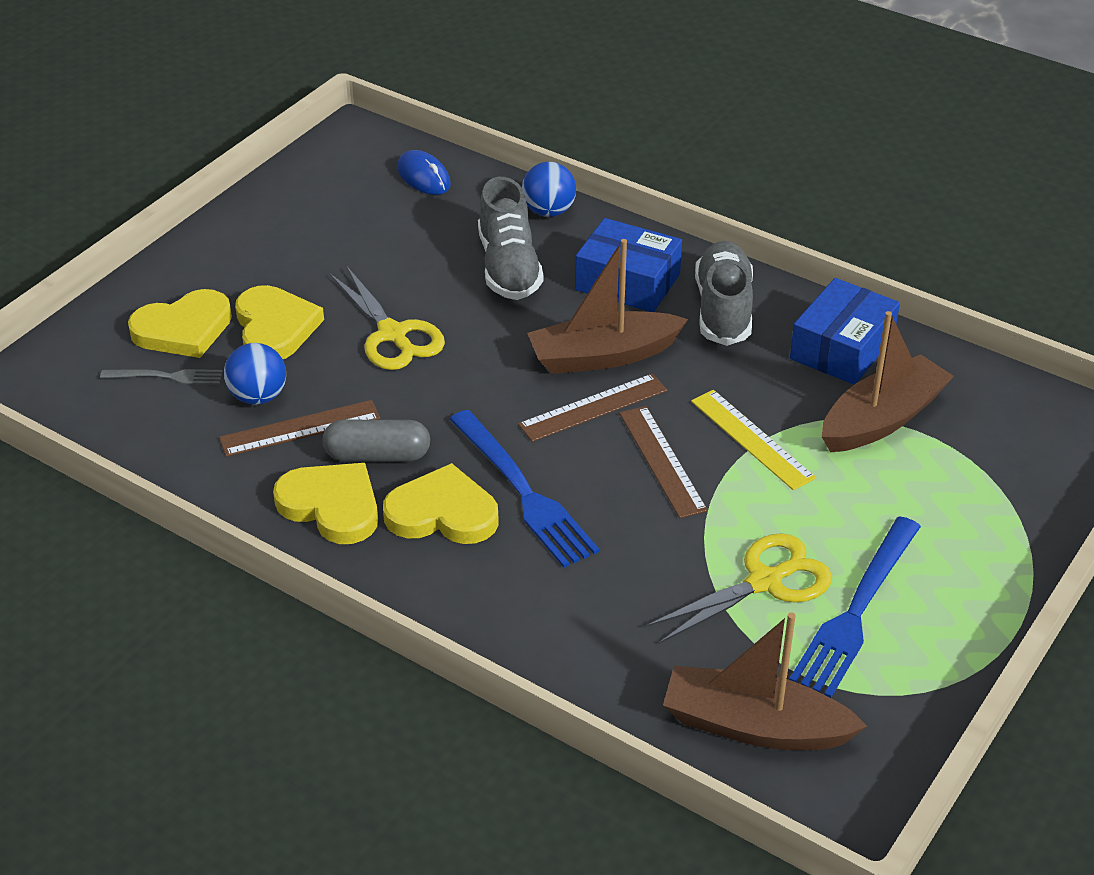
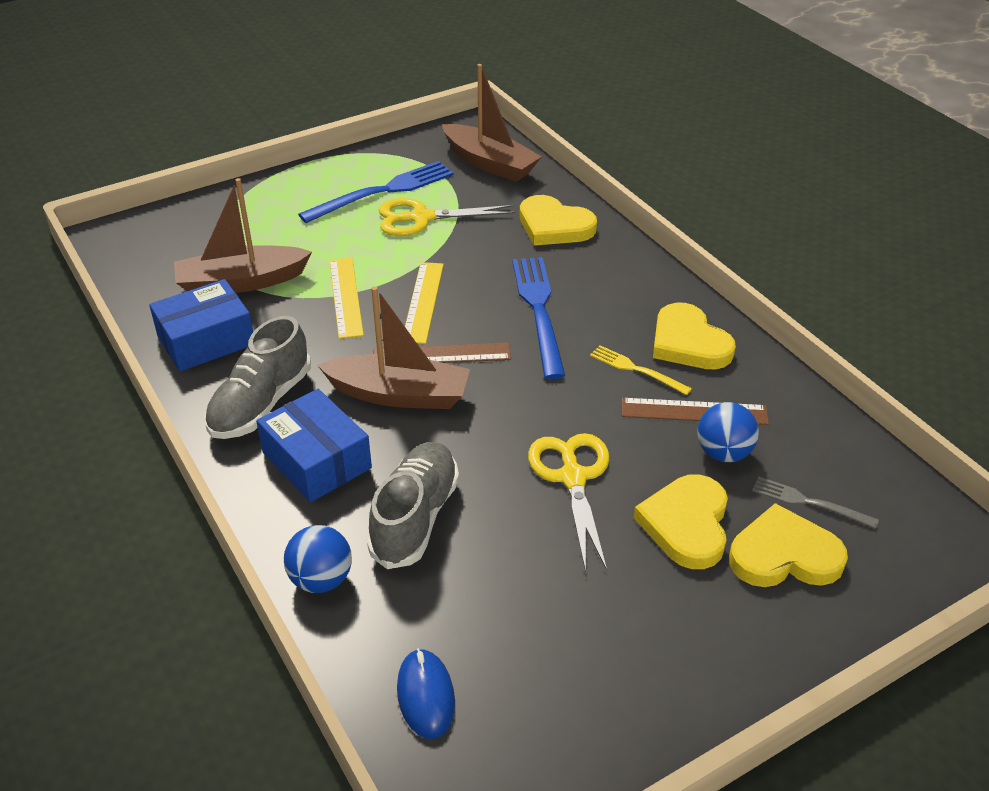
camera: 155 degrees left, 0 degrees up
grey capsule [323,420,430,461] -> yellow fork [590,345,692,395]
yellow heart [383,463,499,544] -> yellow heart moved to [520,195,597,246]
brown ruler [619,406,708,518] -> yellow ruler [405,262,444,344]

